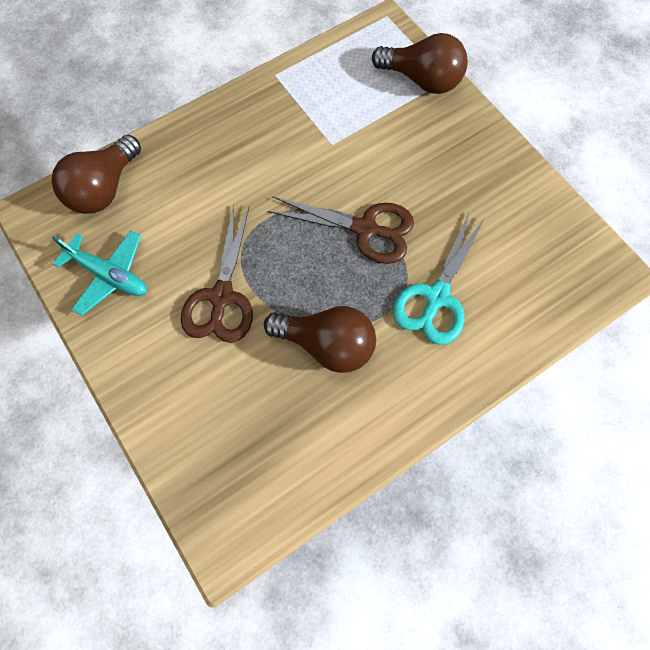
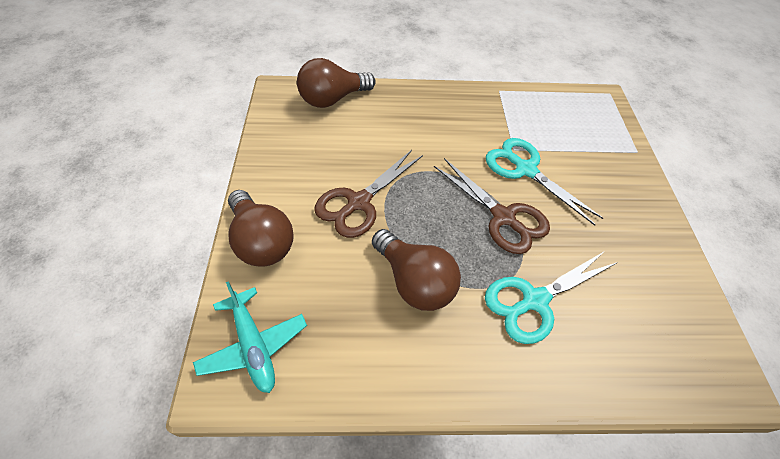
camera: 30 degrees right, 15 degrees down
turquoise plane [52,231,147,316] -> turquoise plane moved to [193,281,307,393]
brown light bulb [372,33,468,94] -> brown light bulb moved to [228,190,294,266]
none -> turquoise scissors [486,138,603,226]

